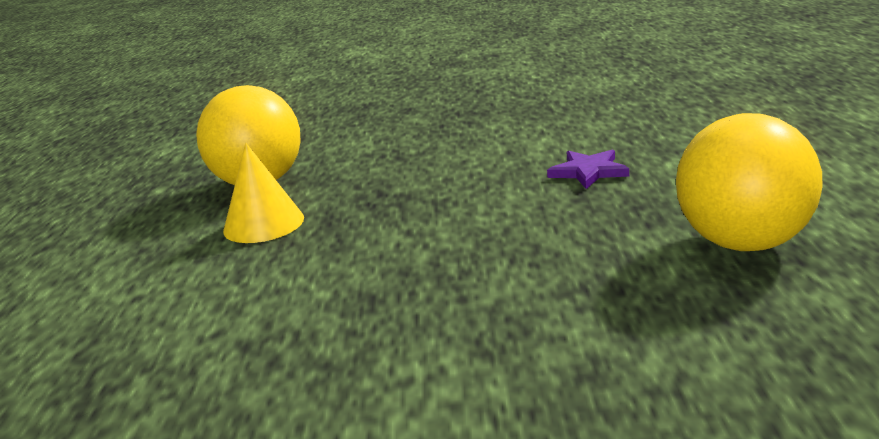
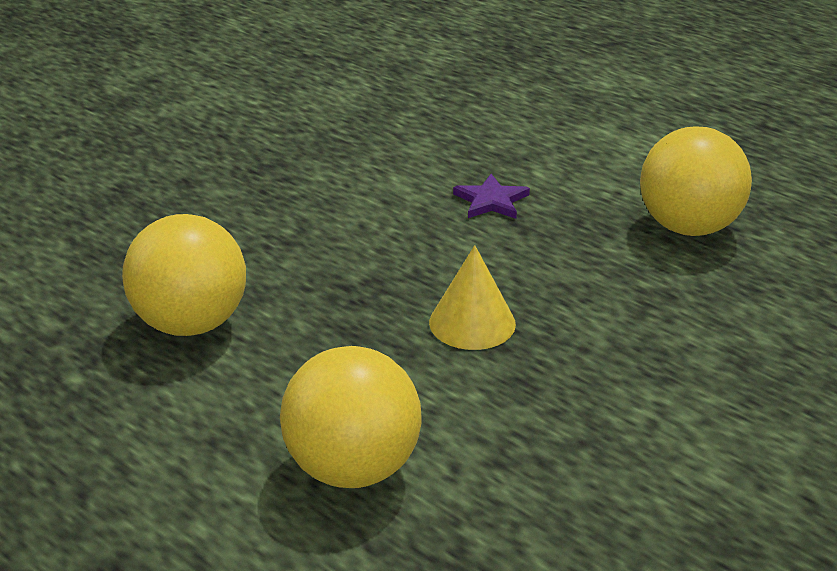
camera: 50 degrees left, 10 degrees up
yellow cone [223,143,304,243] -> yellow cone moved to [429,245,516,350]
none -> yellow ball [280,346,421,488]

